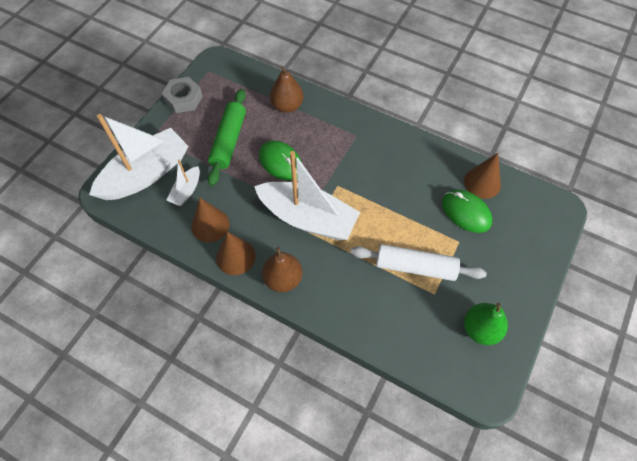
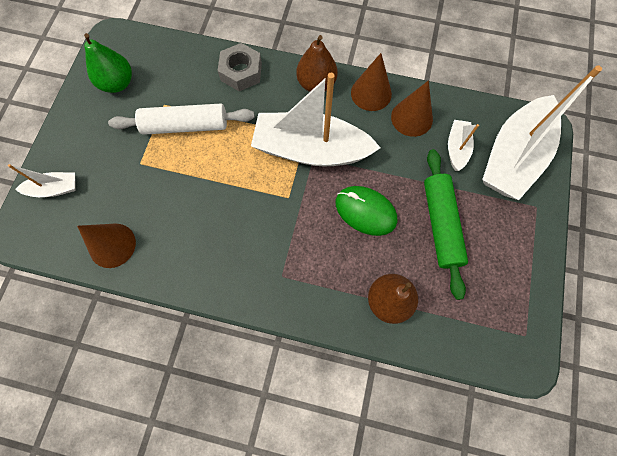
camera: 165 degrees right, 10 degrees up
grey nut [162,77,203,113] -> grey nut moved to [218,43,262,91]
green mouse [442,190,492,233] -> none
none -> white boat [8,164,76,197]

